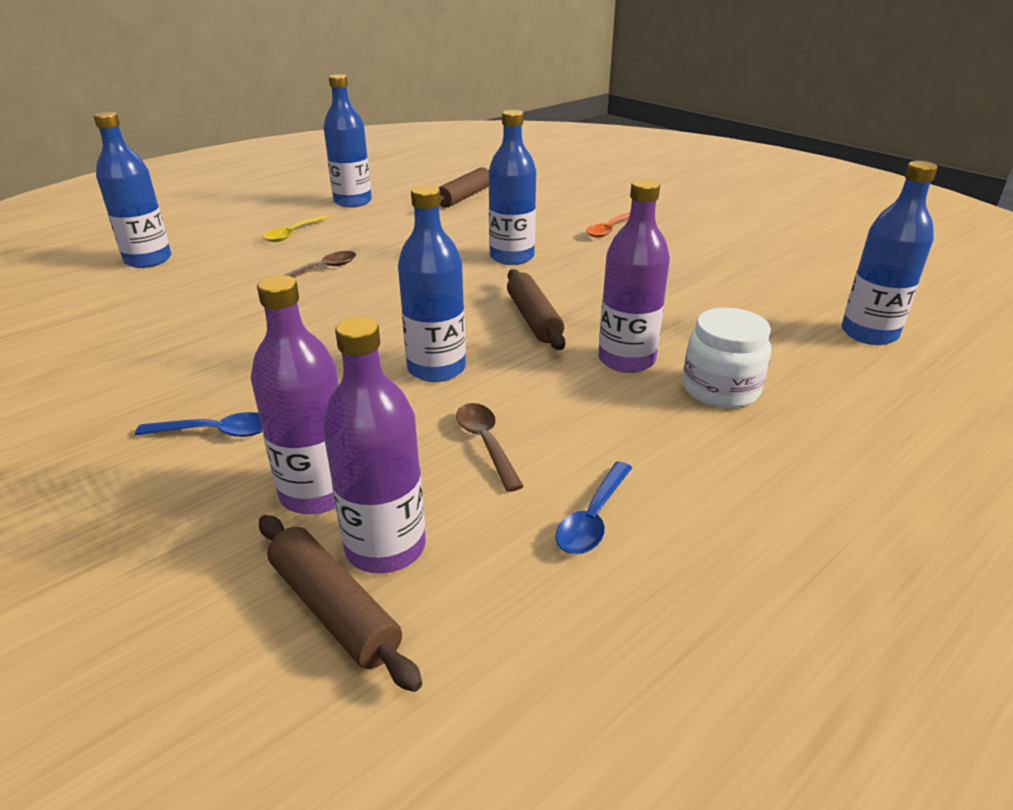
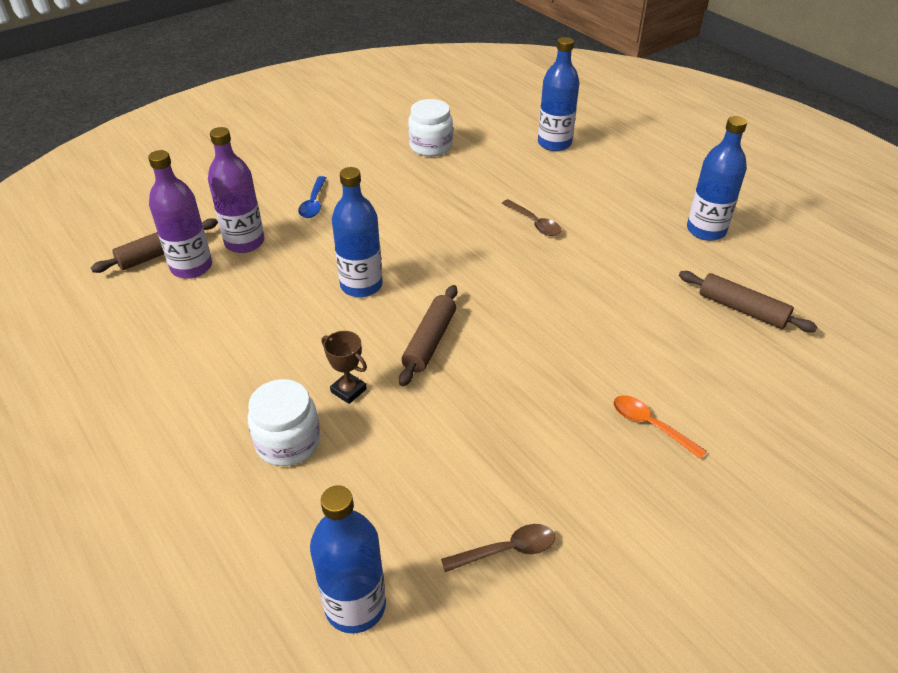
camera: 95 degrees right, 10 degrees up
yellow spoon [263,215,329,242] -> none
brown spoon [456,403,524,492] -> brown spoon moved to [441,524,555,572]
blue bottle [489,110,536,265] -> none
brown rolling pin [507,269,566,350] -> brown rolling pin turned 60 degrees counterclockwise [399,285,457,386]
blue spoon [555,461,632,554] -> none
purple bottle [598,179,670,373] -> brown trophy [321,331,367,404]
none -> white jar [408,99,453,156]

